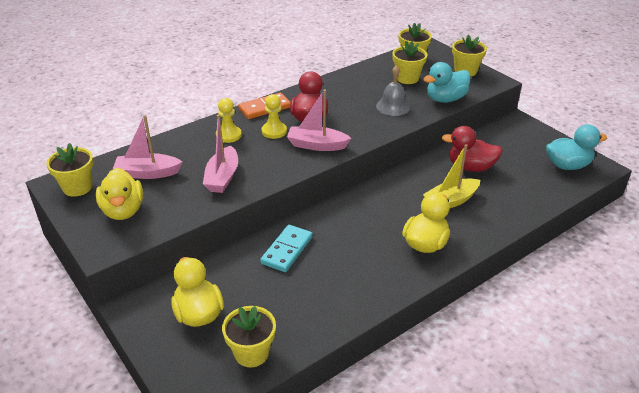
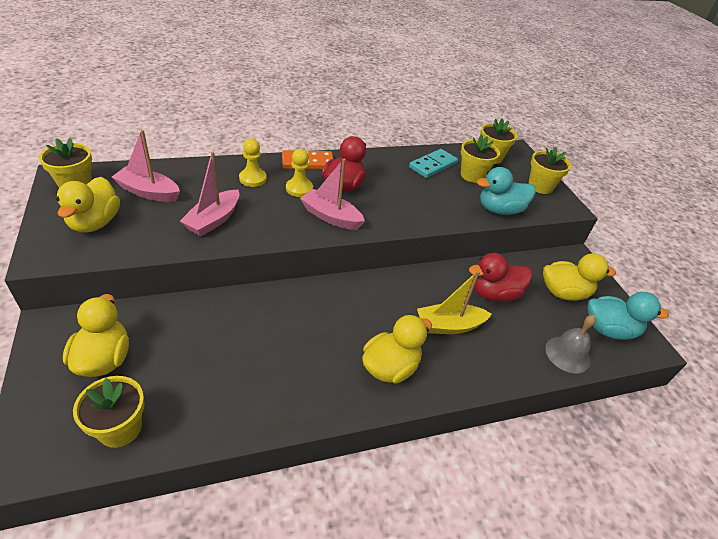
camera: 15 degrees right, 5 degrees up
turquoise domino [260,225,313,272] -> turquoise domino moved to [409,149,458,178]
grey bell [376,65,410,116] -> grey bell moved to [545,315,596,374]
red duck [442,126,503,172] -> red duck turned 45 degrees counterclockwise [469,253,532,302]
none -> yellow duck [543,253,616,301]

